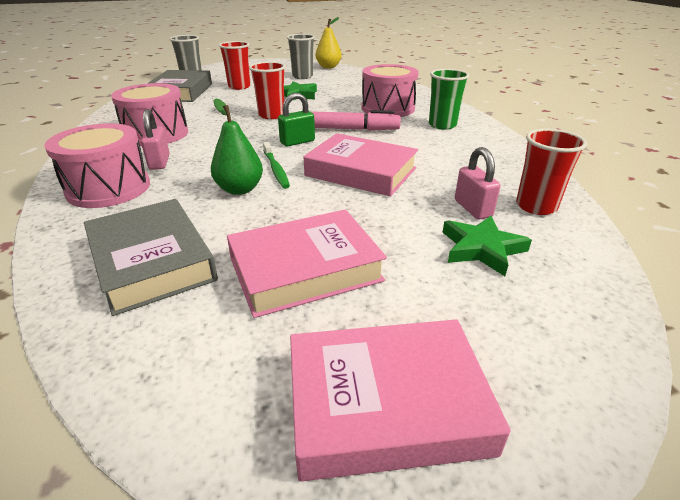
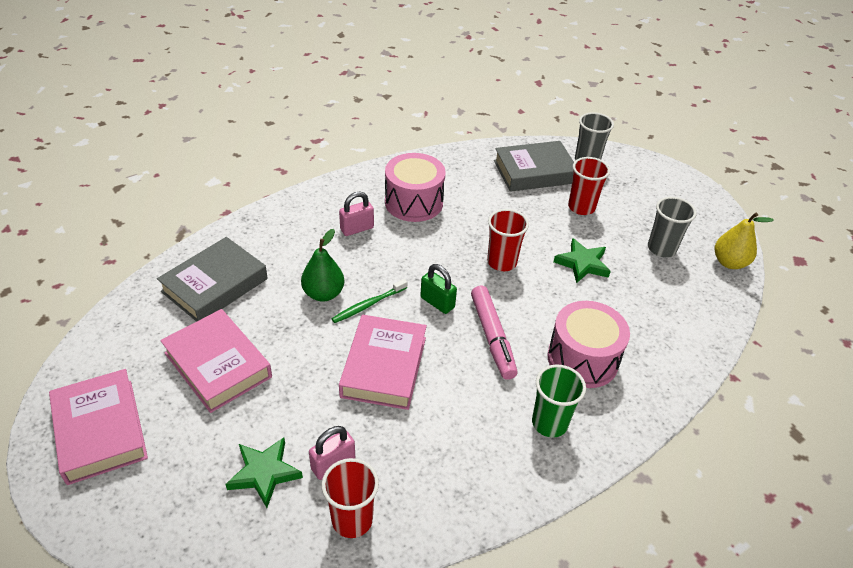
camera: 70 degrees right, 10 degrees up
pink drum [44,123,150,208] -> none

